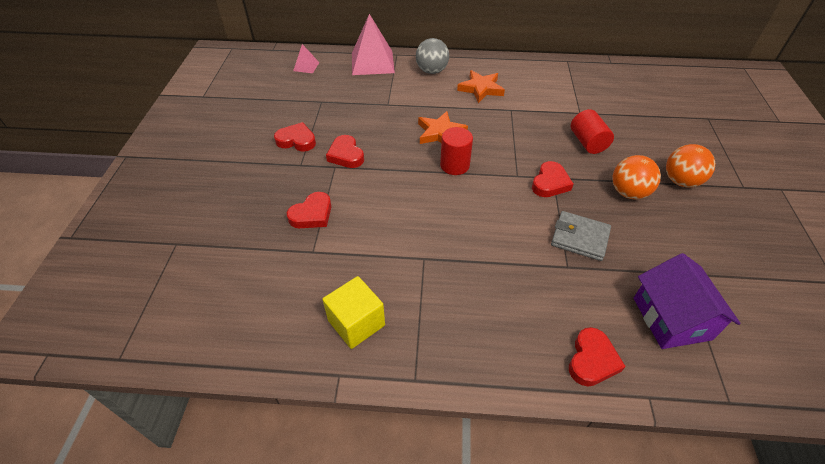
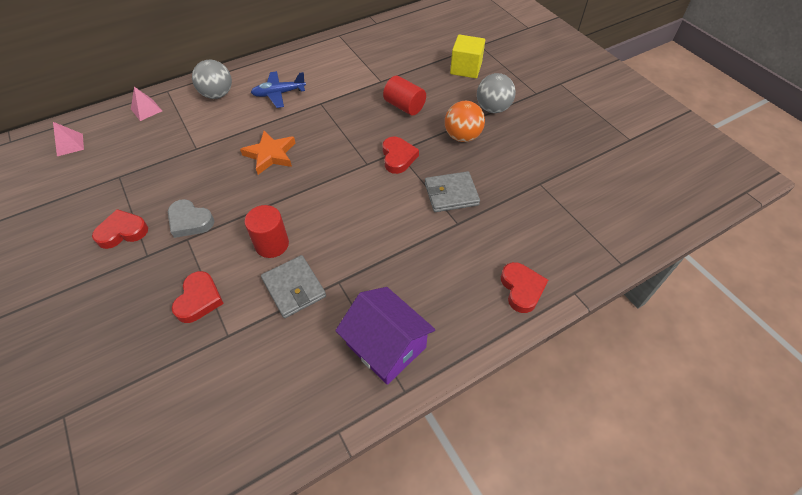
camera: 35 degrees left, 5 degrees up
yellow cube [322,276,385,349] -> yellow cube moved to [450,34,485,78]
red heart [326,135,364,168] -> grey heart [168,199,214,238]
pink pyramid [352,14,395,75] -> pink pyramid [131,87,162,121], size x0.49
red cylinder [440,127,473,175] -> red cylinder moved to [245,205,289,258]
orange star [457,70,505,103] -> blue plane [251,71,306,108]
purple house [633,253,741,349] -> purple house moved to [335,287,436,385]
orange ball [666,144,715,188] -> grey ball [477,73,516,113]
none -> grey wallet [261,255,326,318]

